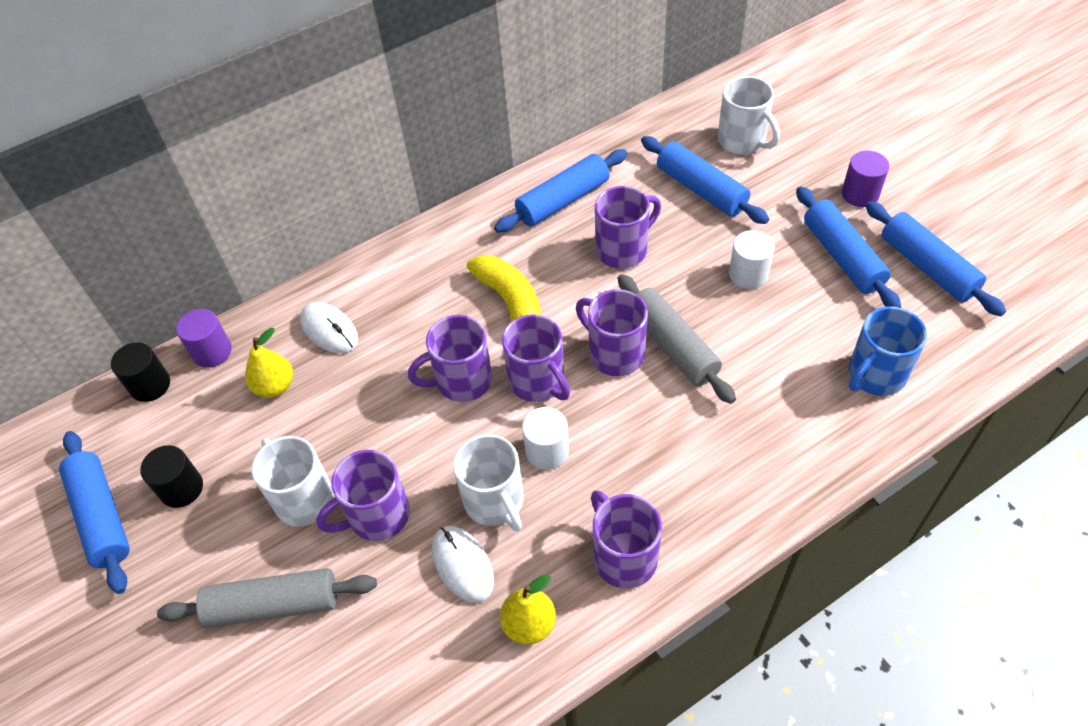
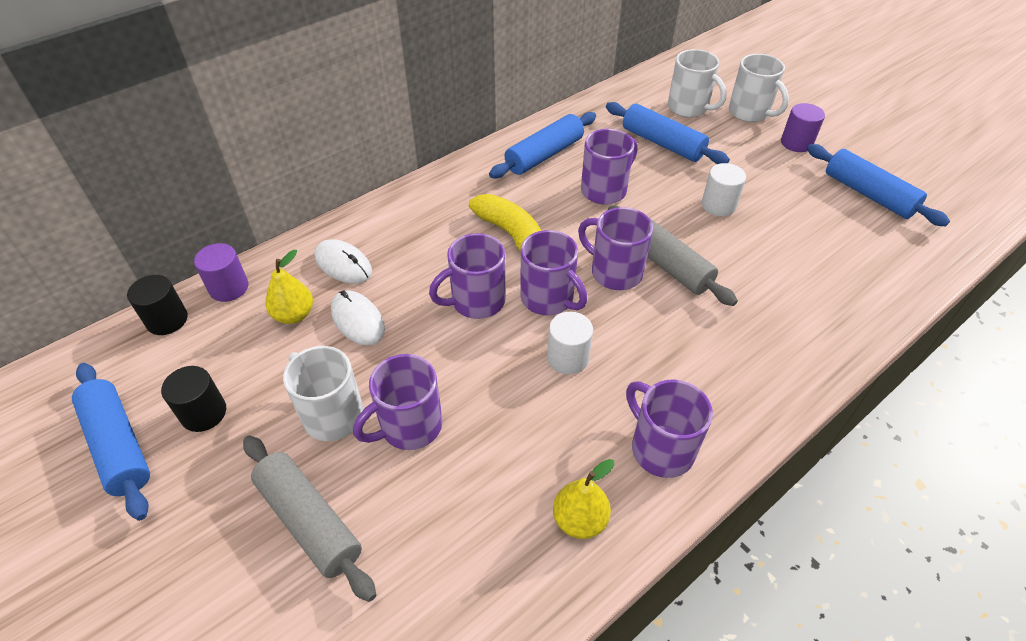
camera: 10 degrees left, 5 degrees down
grey rolling pin [157,568,377,628] -> grey rolling pin turned 60 degrees clockwise [243,435,376,602]
white mouse [432,526,494,603] -> white mouse moved to [331,290,385,345]
white mug [453,434,524,531] -> white mug moved to [729,54,789,122]
blue rolling pin [796,186,901,308] -> none
blue mug [849,307,927,396] -> none

